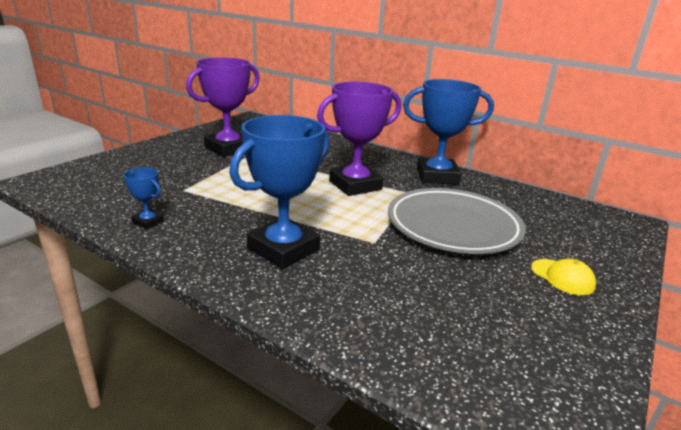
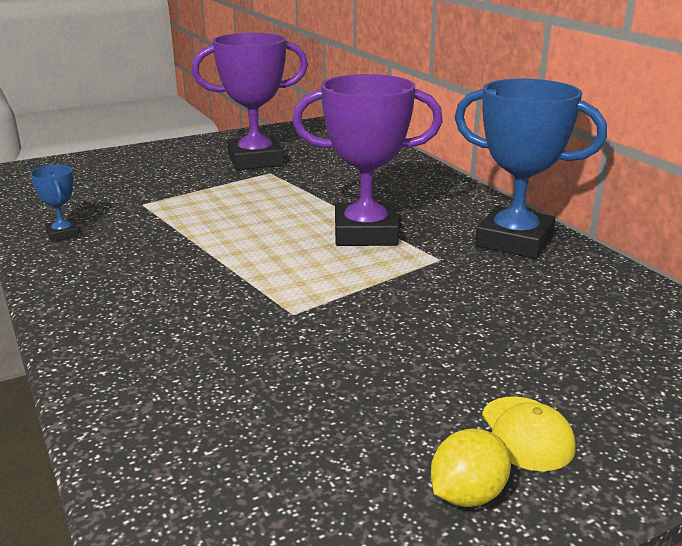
camera: 30 degrees right, 0 degrees up
blue trophy [229,115,329,269] -> none
grey plate [388,188,526,254] -> none
none -> yellow lemon [431,429,511,507]

